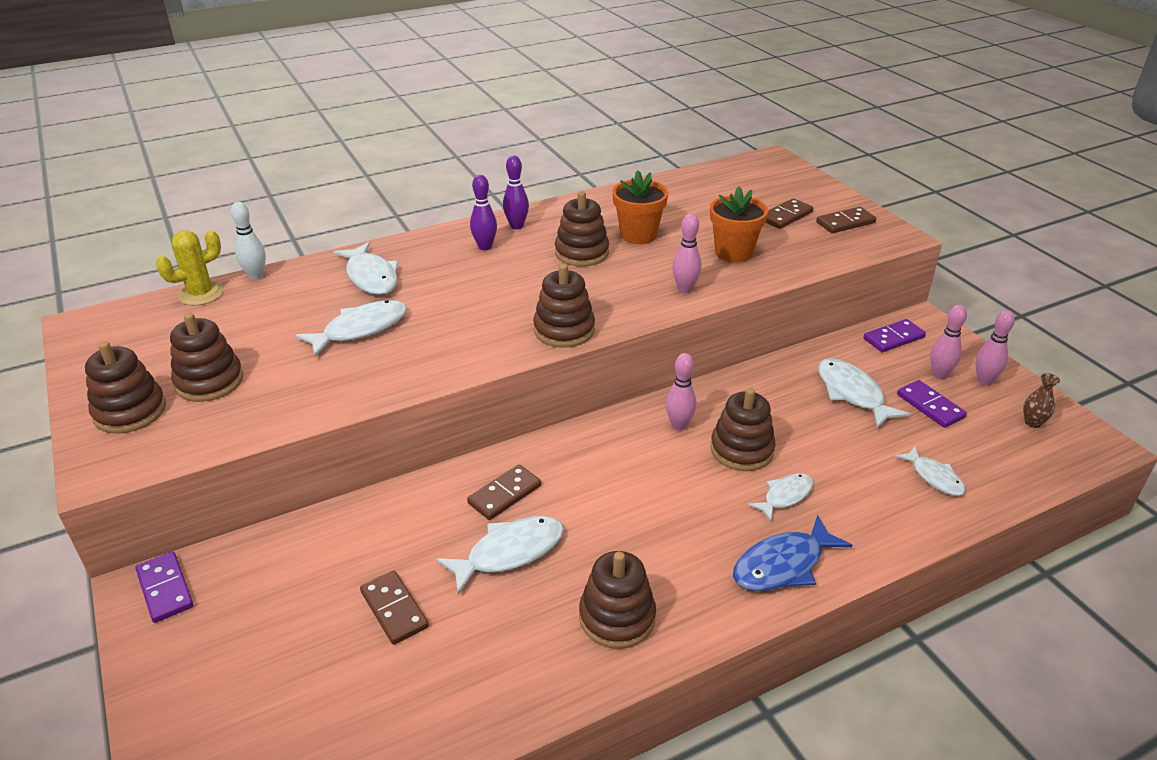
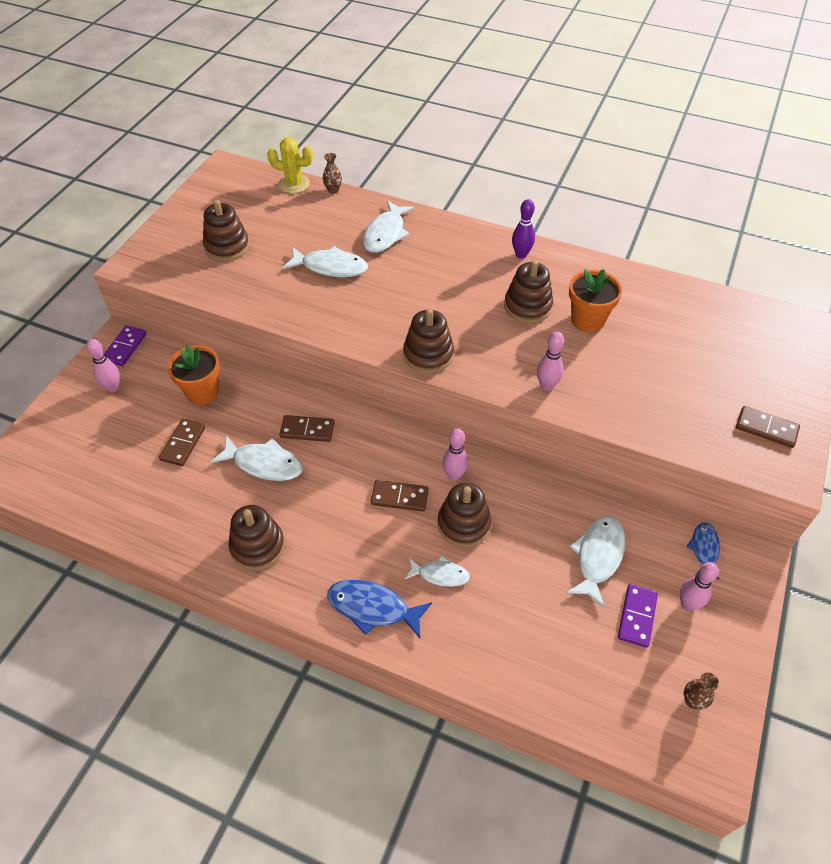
camera: 50 degrees right, 15 degrees up
brown stacking toy [85,341,166,434] -> none
white bowling pin [231,202,266,280] -> brown vase [323,153,342,194]
purple bowling pin [470,175,497,250] -> none
orange flower pot [710,186,768,262] -> orange flower pot moved to [167,344,220,405]
brown domino [766,198,813,229] -> brown domino moved to [371,480,429,512]
purple domino [863,319,926,352] -> blue fish [686,522,720,580]
white fish [895,446,966,496] -> none
pink bowling pin [976,310,1015,385] -> pink bowling pin moved to [86,339,120,392]

